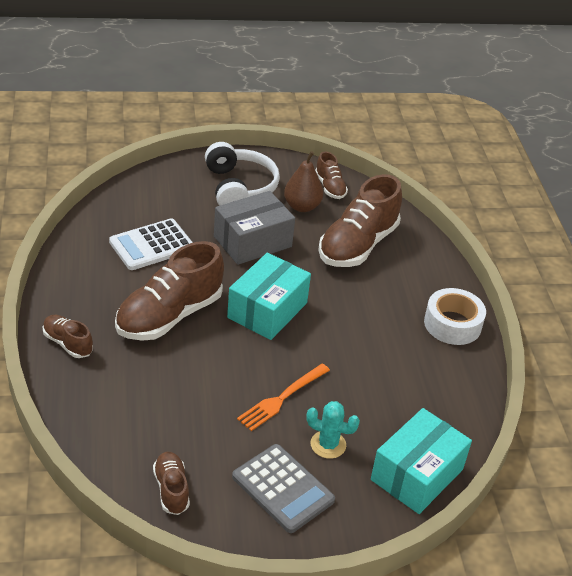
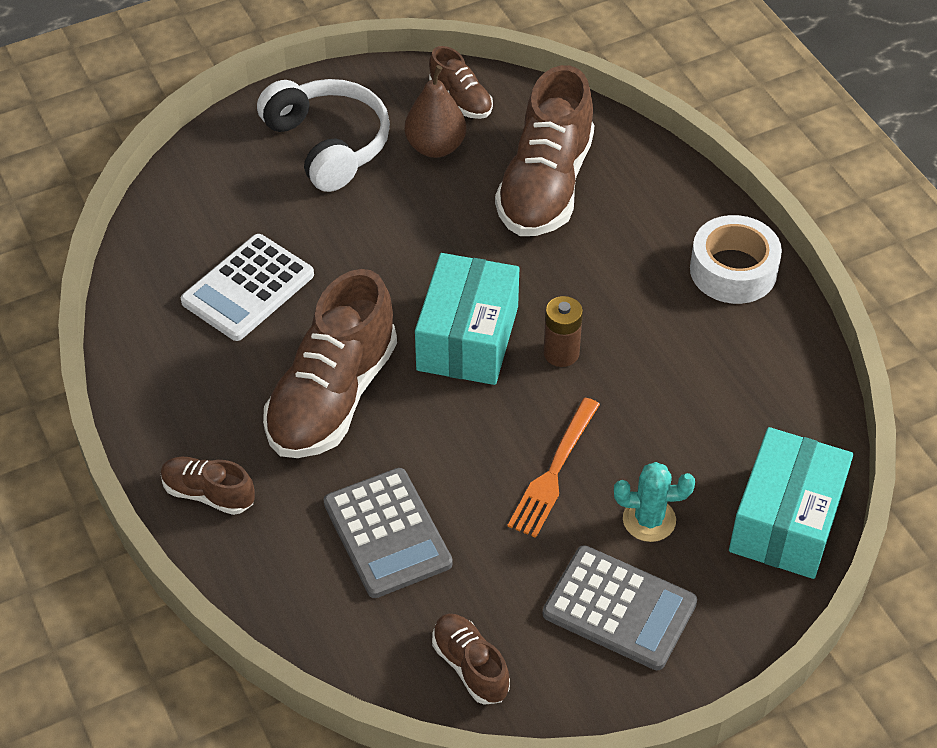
camera: 15 degrees left, 10 degrees up
grey box [214,191,295,265] -> none
none -> grey calculator [324,468,453,598]
none -> brown battery [543,296,583,367]

